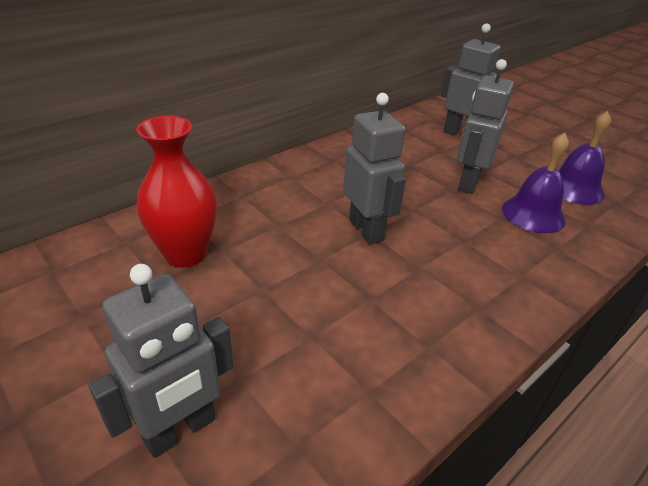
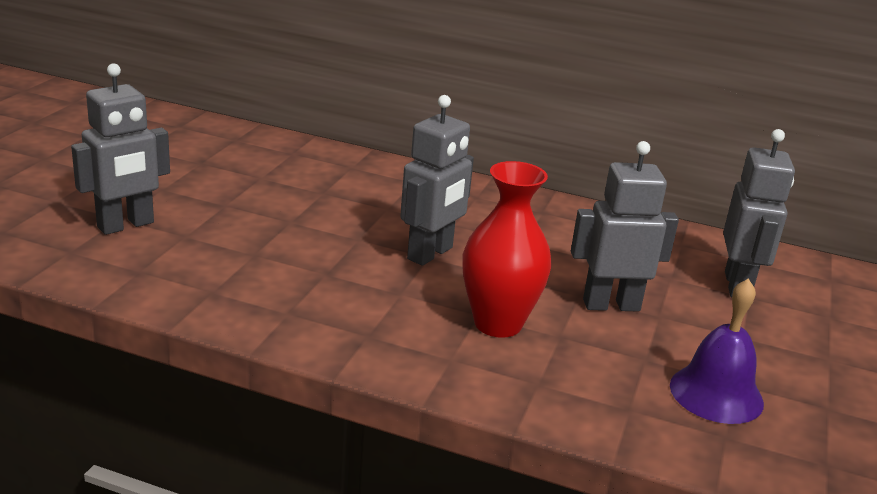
camera: 60 degrees right, 10 degrees down
grey robot [89,264,233,458] -> grey robot turned 60 degrees counterclockwise [71,63,170,235]
red vase [136,116,217,268] -> red vase moved to [462,161,552,338]
purple bell [502,133,569,233] -> none

